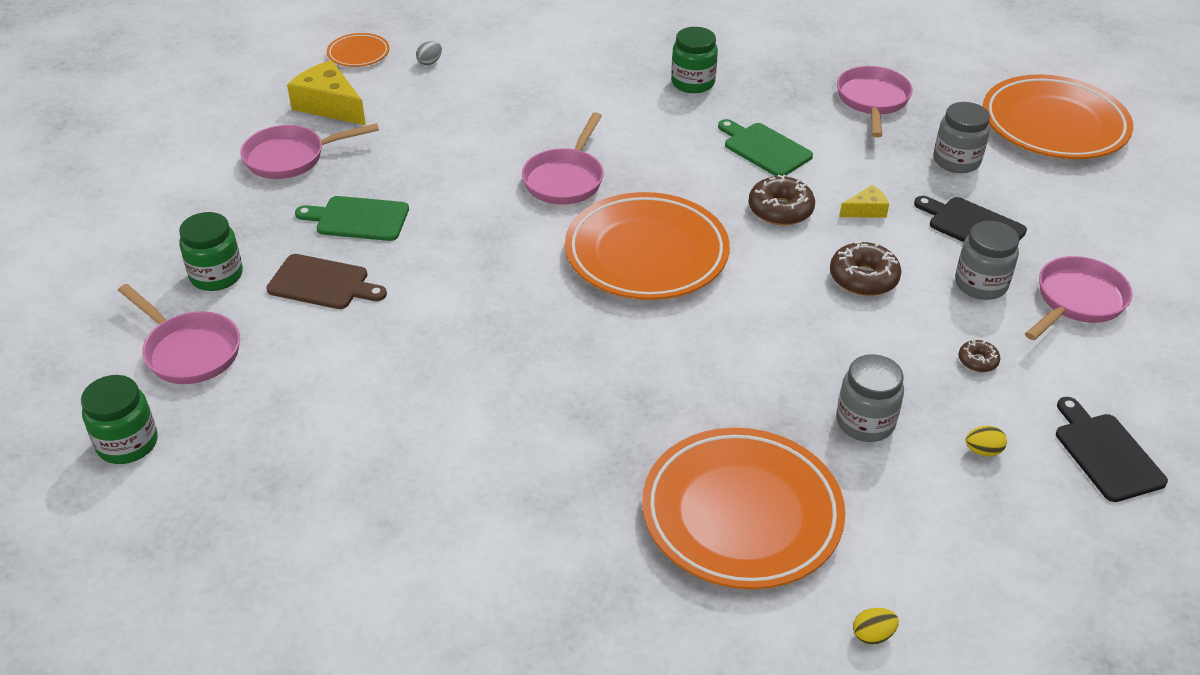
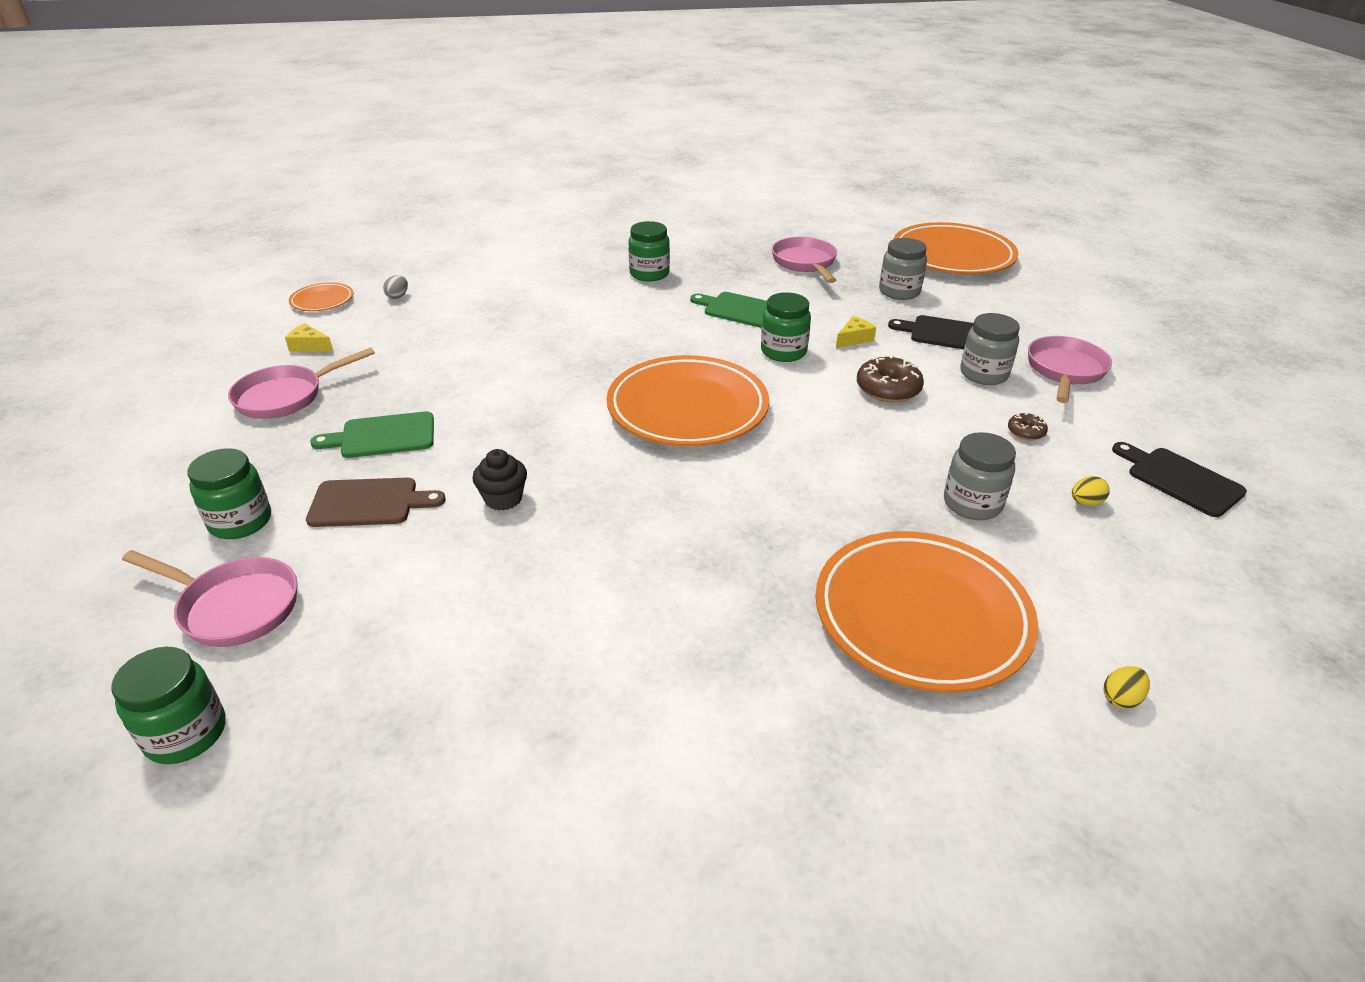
camera: 20 degrees left, 5 degrees down
yellow cheese [287,60,366,125] -> yellow cheese [285,323,333,352], size x0.52
pink pan [522,112,604,205] -> none
brown donut [748,175,815,226] -> green jar [761,292,811,362]
none -> black cupcake [472,449,527,511]

